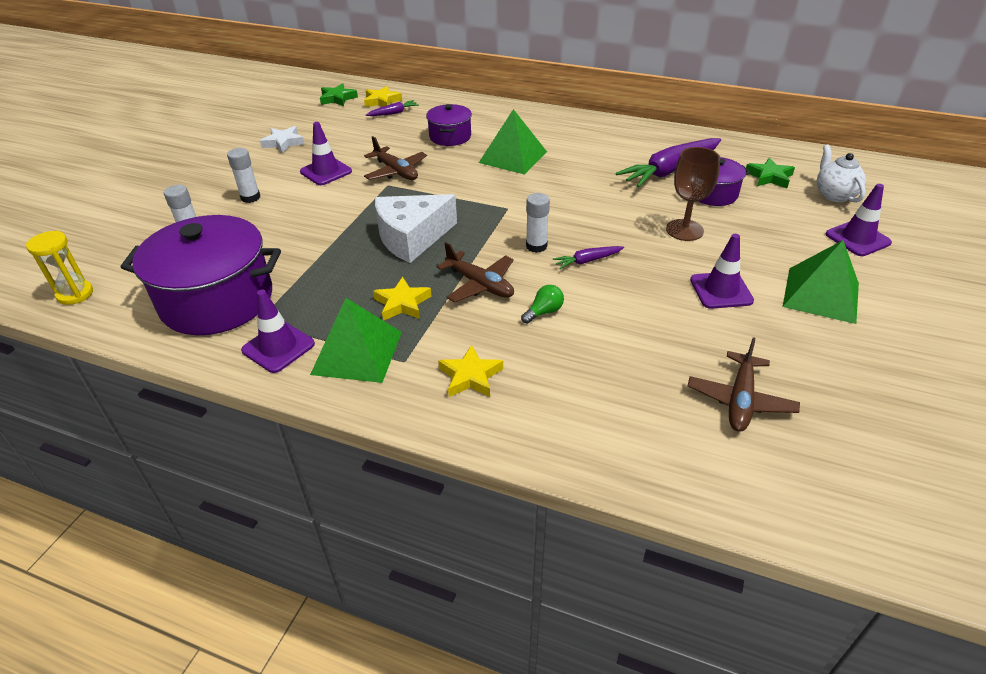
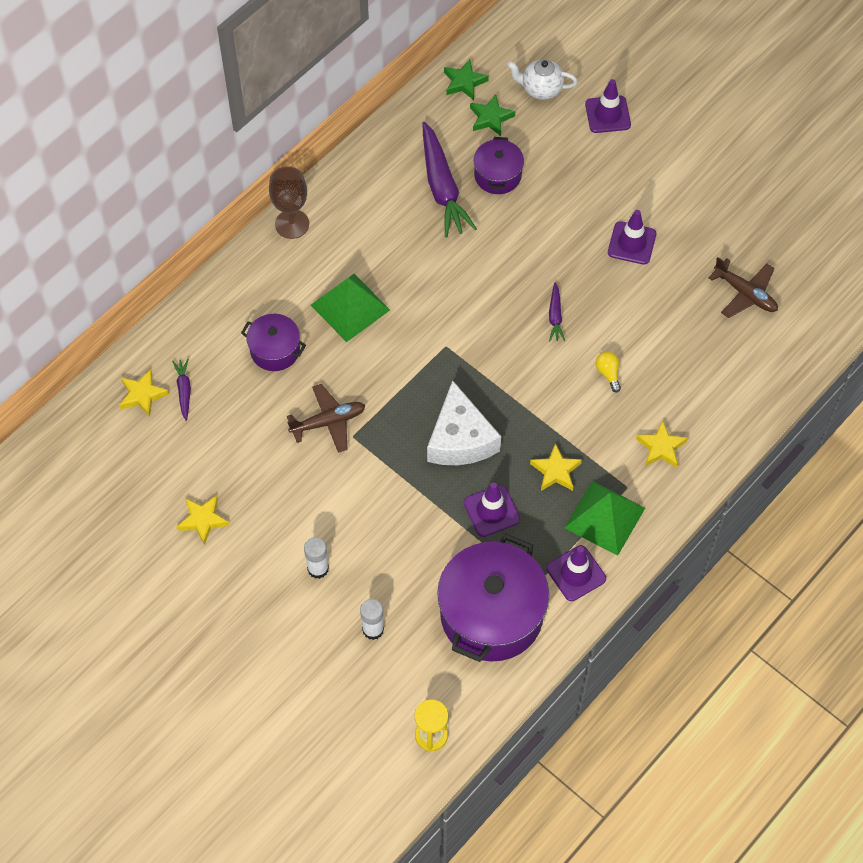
camera: 70 degrees left, 20 degrees up
white star [260,126,305,153] -> yellow star [177,495,230,545]
purple traffic cone [300,122,352,185] -> purple traffic cone moved to [464,482,520,537]
green star [320,83,358,106] -> green star moved to [444,59,489,100]
brown plane [437,242,514,303] -> none
green light bulb [521,285,564,324] -> yellow light bulb [596,351,621,393]
white glue stick [526,193,550,253] -> none
brown goblet [666,147,720,241] -> brown goblet moved to [269,166,309,239]
green pyramid [782,240,859,324] -> none

